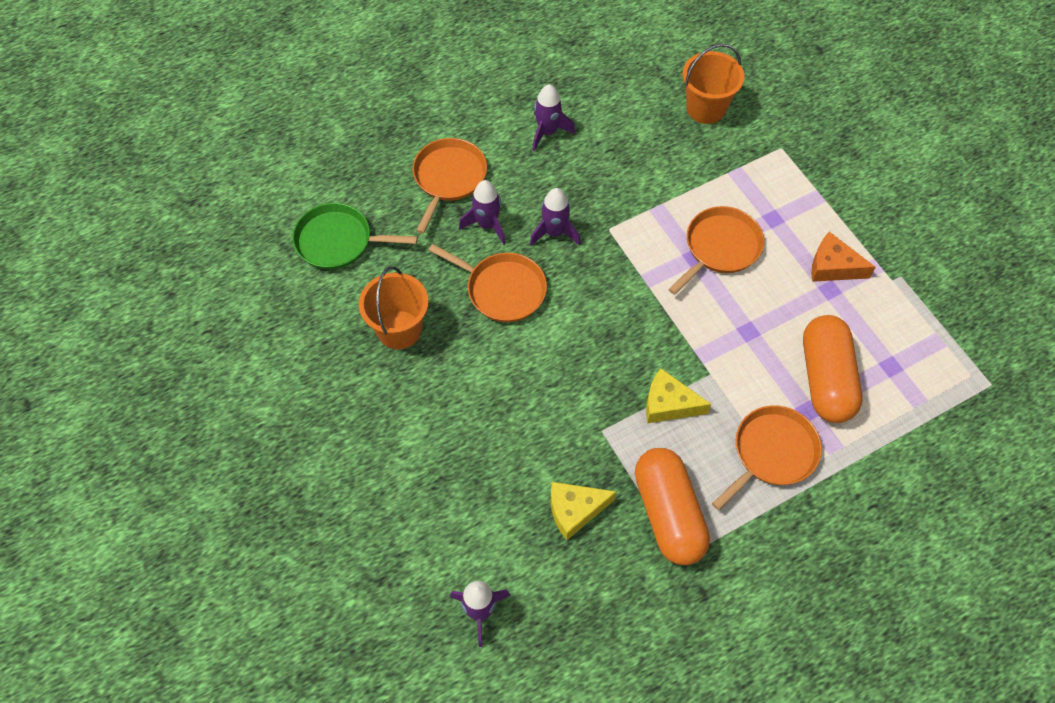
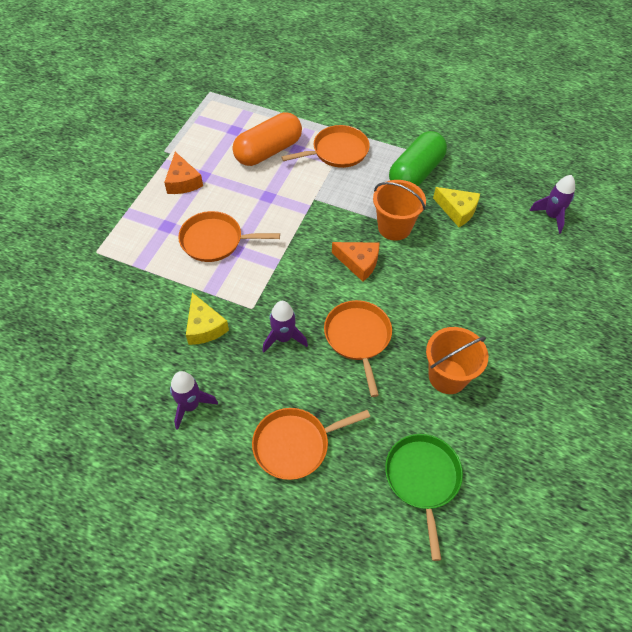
camera: 130 degrees left, 5 degrees down
green pan [292,203,418,269] -> green pan turned 150 degrees counterclockwise [385,434,463,561]
purple rocket [459,180,506,244] -> none
orange capsule [635,448,710,565] -> green capsule [389,131,447,186]
yellow cheese [646,368,712,423] -> yellow cheese moved to [186,293,229,345]
orange bucket [683,44,745,124] -> orange bucket moved to [373,180,426,241]
orange pan [712,406,822,510] -> orange pan turned 150 degrees clockwise [281,125,370,168]
none -> orange cheese [332,242,379,282]

